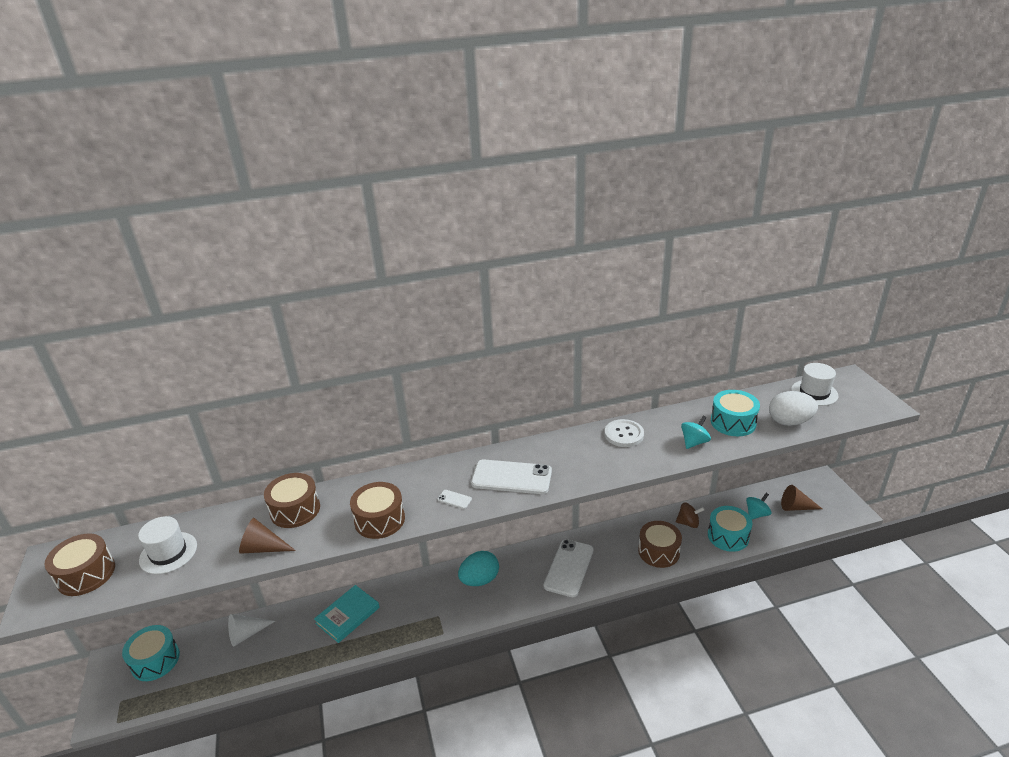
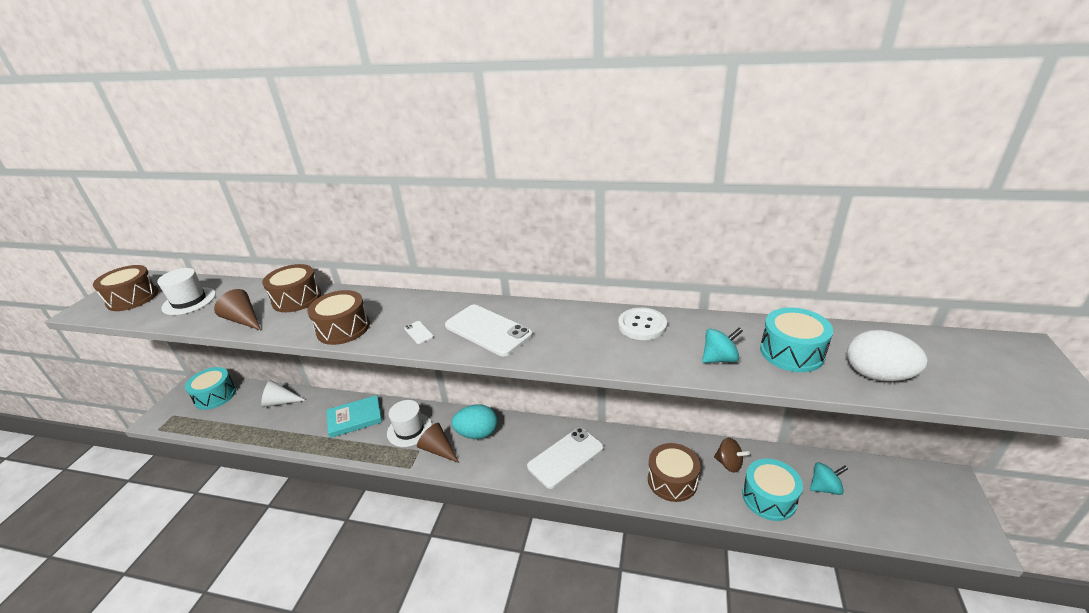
camera: 30 degrees right, 0 degrees up
brown cone [781,485,822,511] -> brown cone moved to [417,423,459,463]
white hat [791,363,838,406] -> white hat moved to [387,400,432,447]

